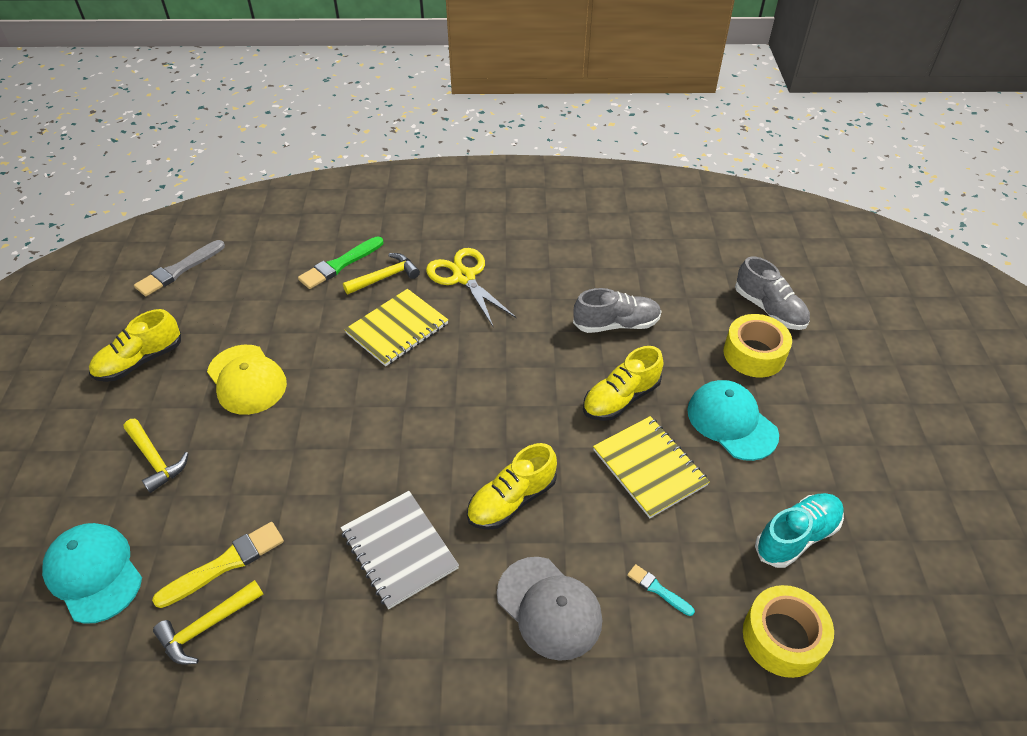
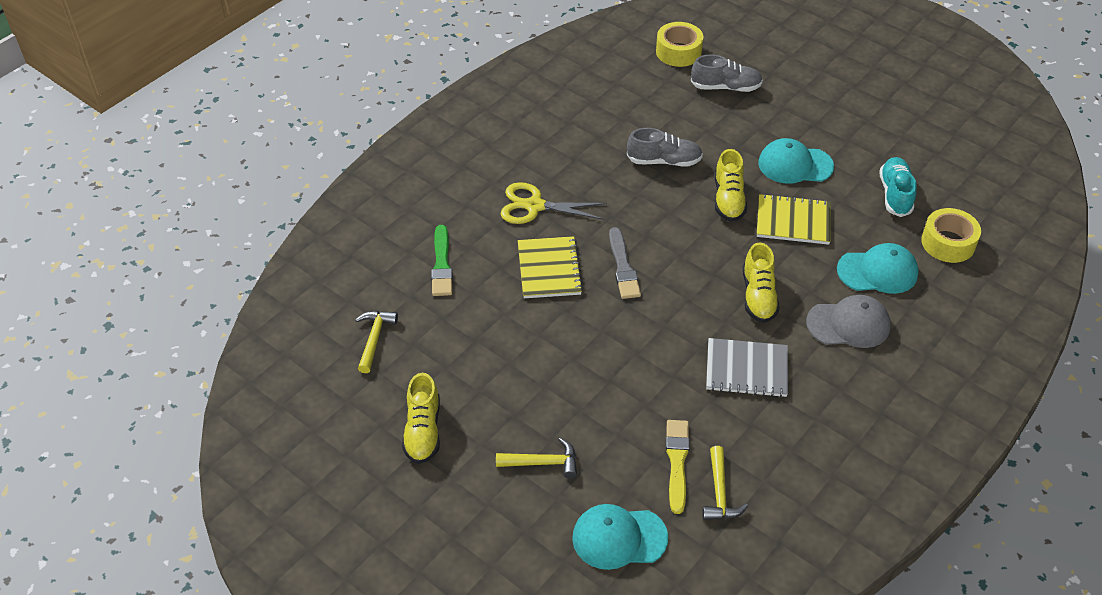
camera: 50 degrees left, 0 degrees up
grey brush [134,240,225,296] -> grey brush moved to [609,227,641,299]
yellow cap [207,345,287,415] -> none
yellow hammer [343,253,420,294] -> yellow hammer moved to [355,311,398,373]
grey shoe [573,288,662,333] -> grey shoe turned 60 degrees clockwise [627,128,703,167]
turquoise brush [627,564,695,616] -> turquoise cap [837,243,919,294]
yellow tape [724,314,792,377] -> yellow tape moved to [656,22,703,67]

